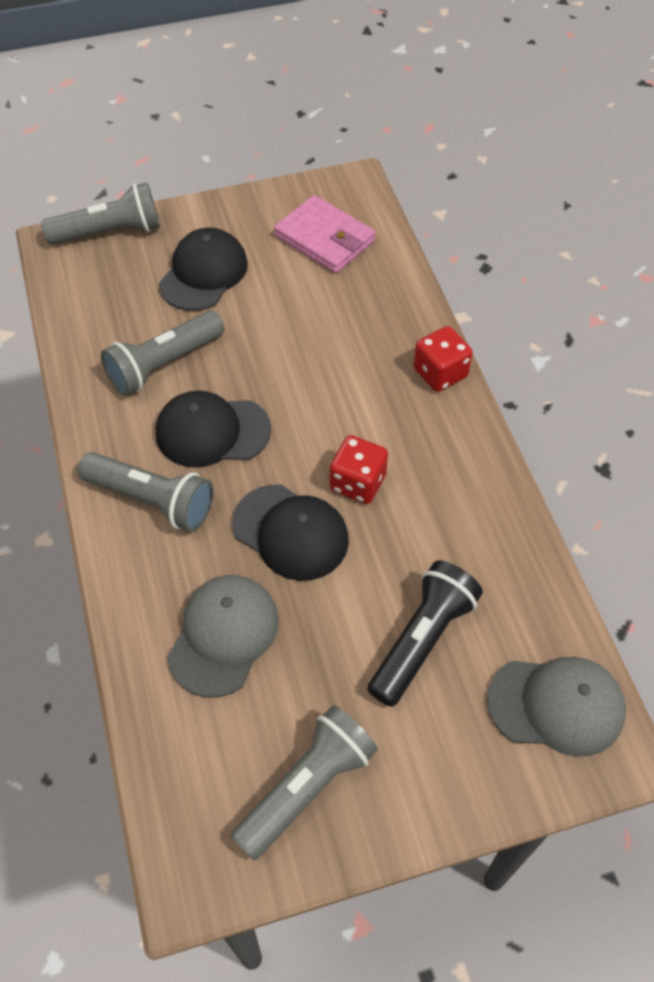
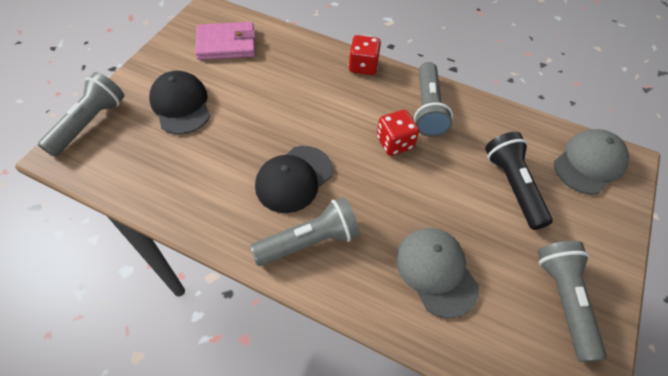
camera: 50 degrees left, 0 degrees up
grey flashlight [101,311,225,396] -> grey flashlight moved to [414,62,453,137]
black cap [232,485,349,581] -> none

